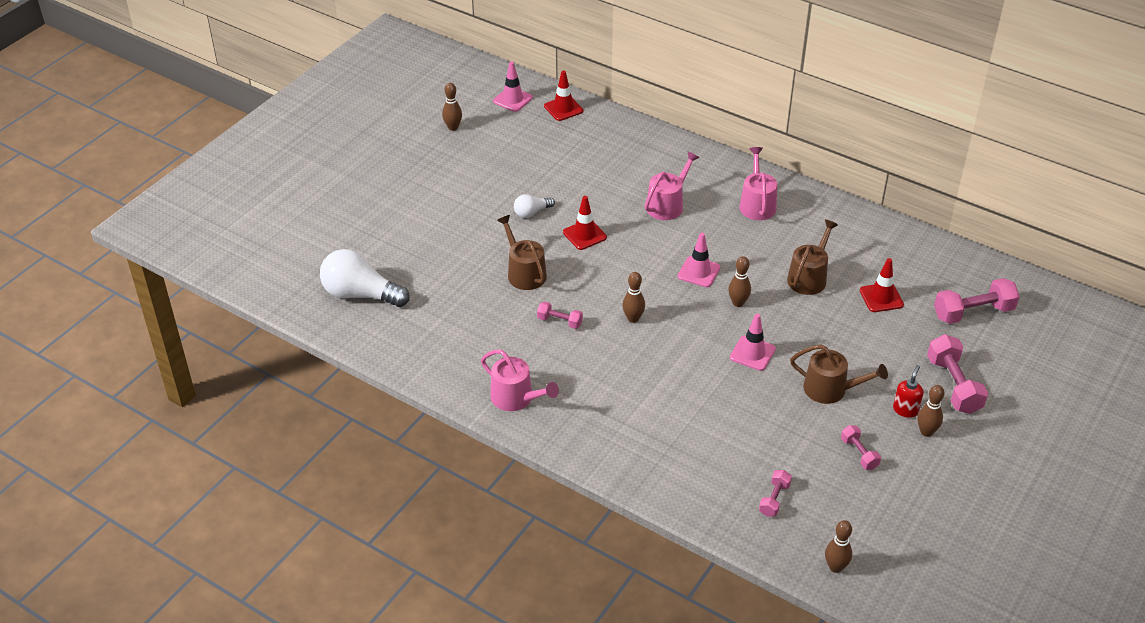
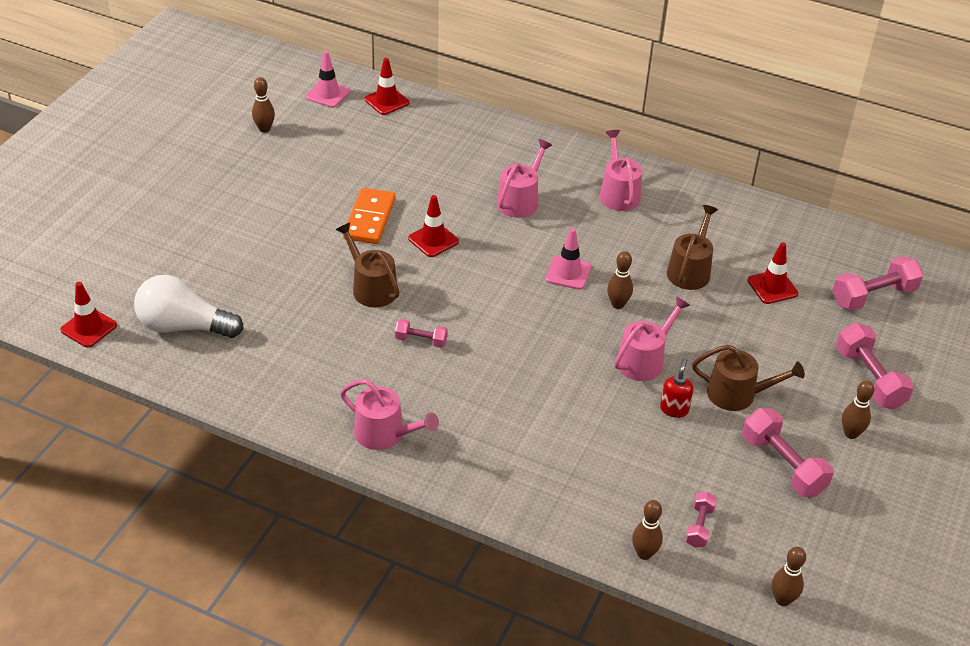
camera: 10 degrees left, 0 degrees up
white light bulb [514,194,555,218] -> orange domino [343,188,396,244]
brown bowling pin [622,272,645,323] -> brown bowling pin moved to [632,500,663,560]
pink traffic cone [730,314,776,371] -> pink watering can [614,296,691,381]
pink dumbbell [841,425,881,470] -> pink dumbbell [742,408,834,497], size x1.80
red soap dispenser [893,365,924,418] -> red soap dispenser moved to [660,358,693,418]
none -> red traffic cone [60,282,117,348]

